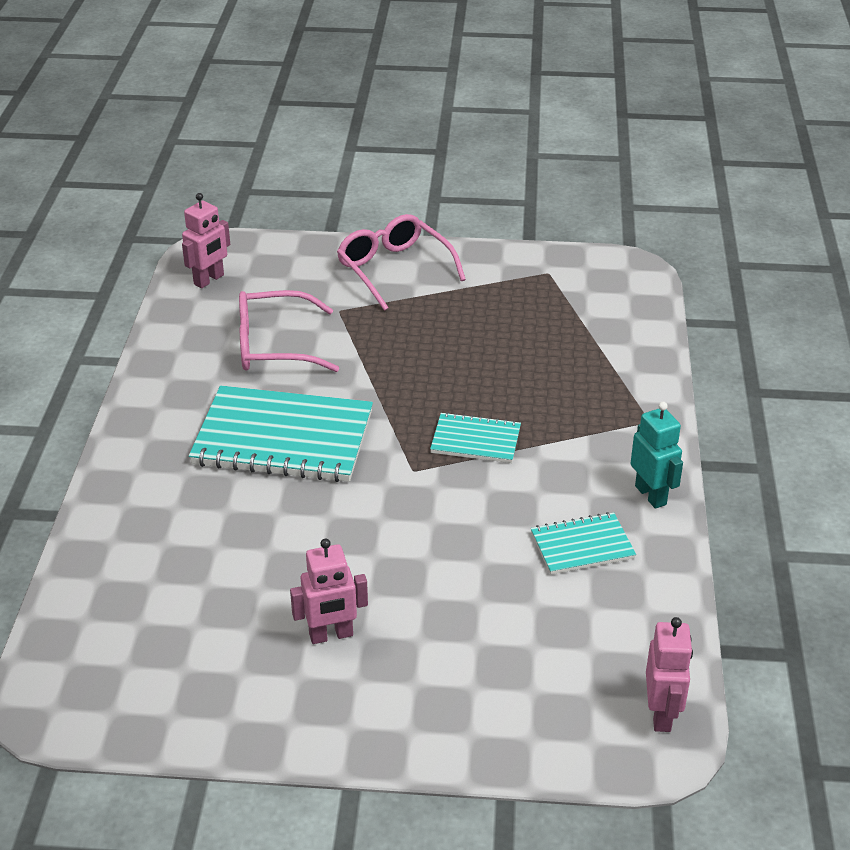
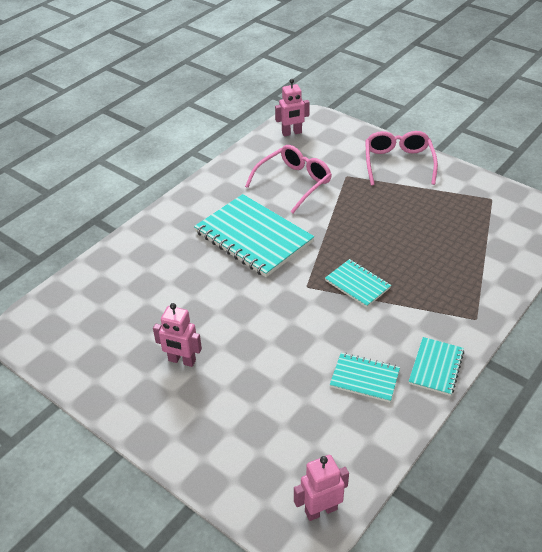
camera: 35 degrees right, 5 degrees up
pink glasses [239,290,339,372] -> pink glasses turned 105 degrees clockwise [245,145,332,213]
turquoise robot [630,402,683,509] -> turquoise notebook [408,337,464,396]
pink robot [646,617,693,732] -> pink robot turned 150 degrees counterclockwise [294,455,349,521]

